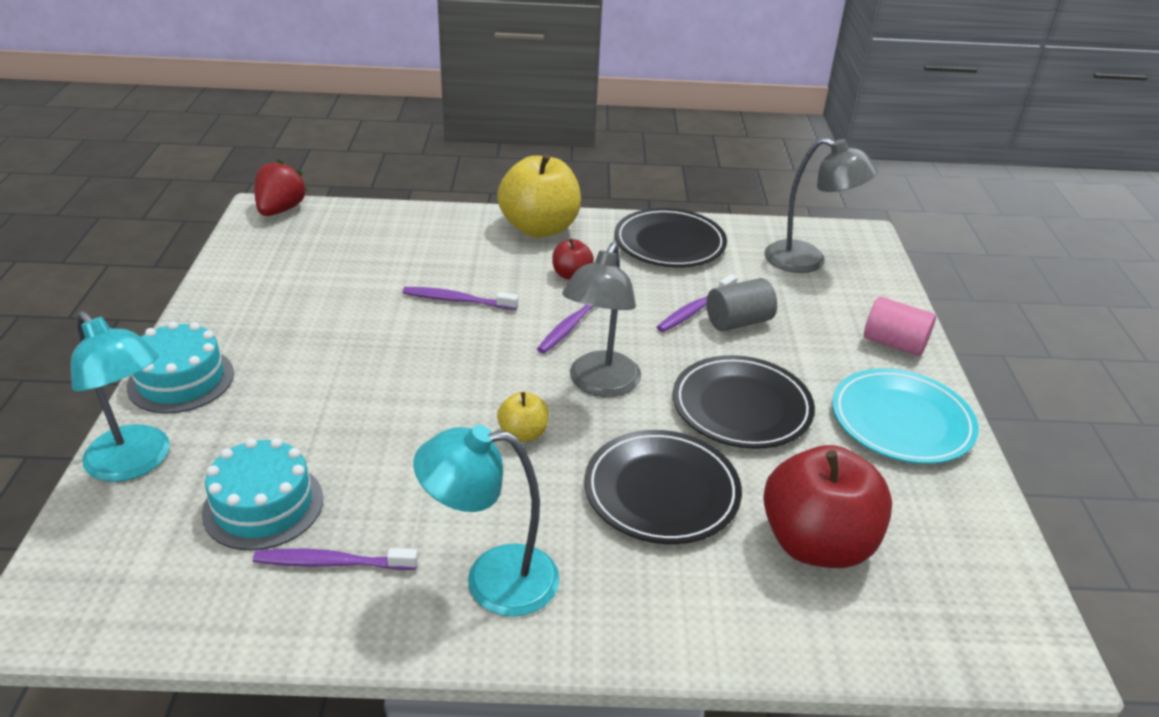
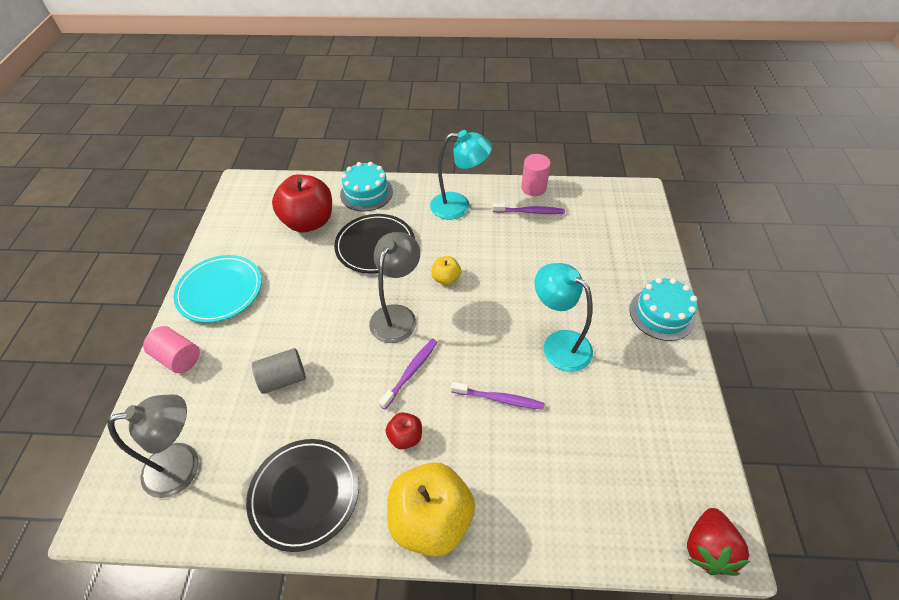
camera: 175 degrees left, 15 degrees up
turquoise lamp [71,311,170,482] -> turquoise lamp moved to [535,263,593,372]
turquoise cake [202,438,323,551] -> turquoise cake moved to [340,162,393,212]
purple toothbrush [657,274,737,332] -> none
black plate [673,355,815,449] -> none
grey lamp [765,138,878,273] -> grey lamp turned 135 degrees clockwise [108,394,199,498]
none -> pink cylinder [521,154,551,196]

